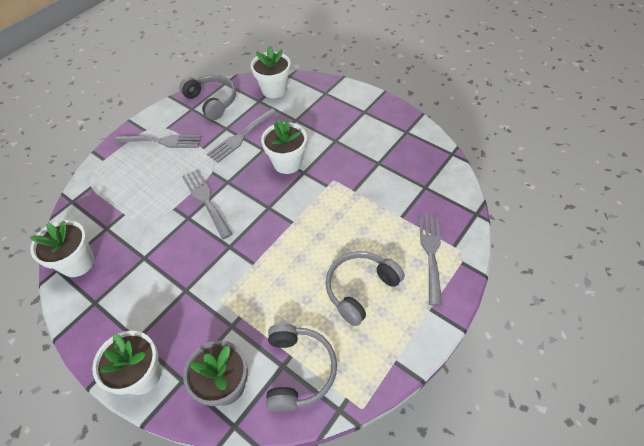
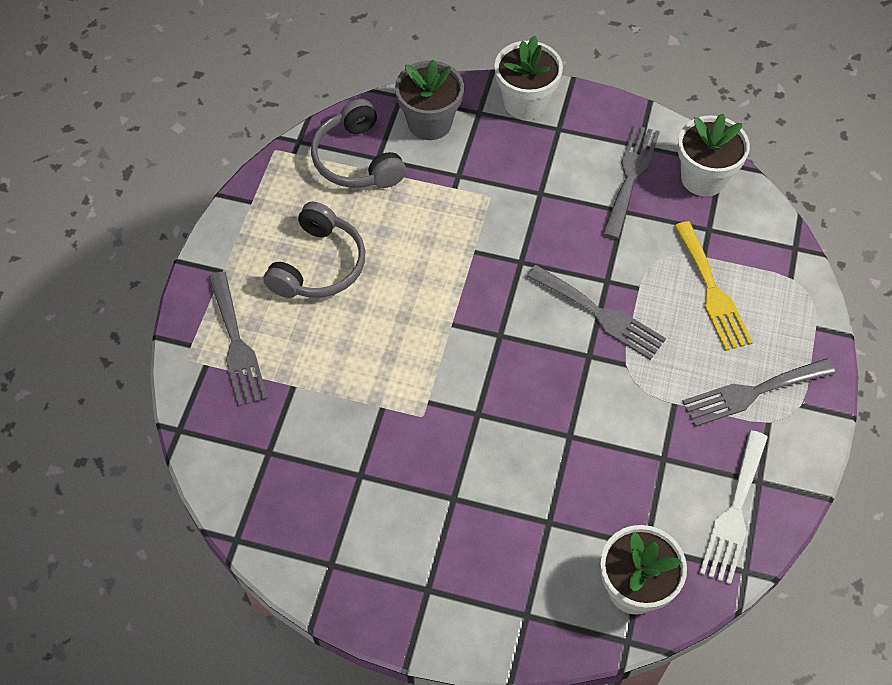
camera: 155 degrees right, 5 degrees up
grey headphones [179,75,236,120] -> white fork [699,430,768,585]
grey fork [207,108,277,163] -> grey fork moved to [603,125,660,239]
white flower pot [261,118,307,174] -> none
none -> yellow fork [674,221,753,351]

